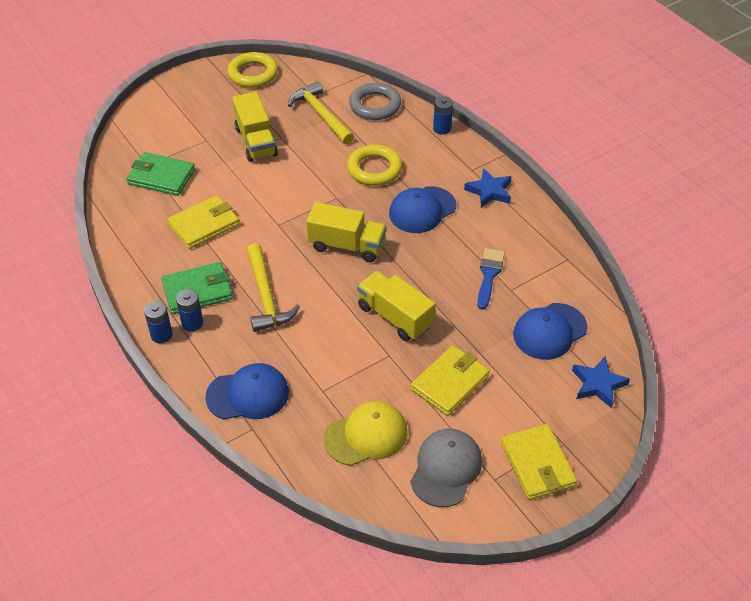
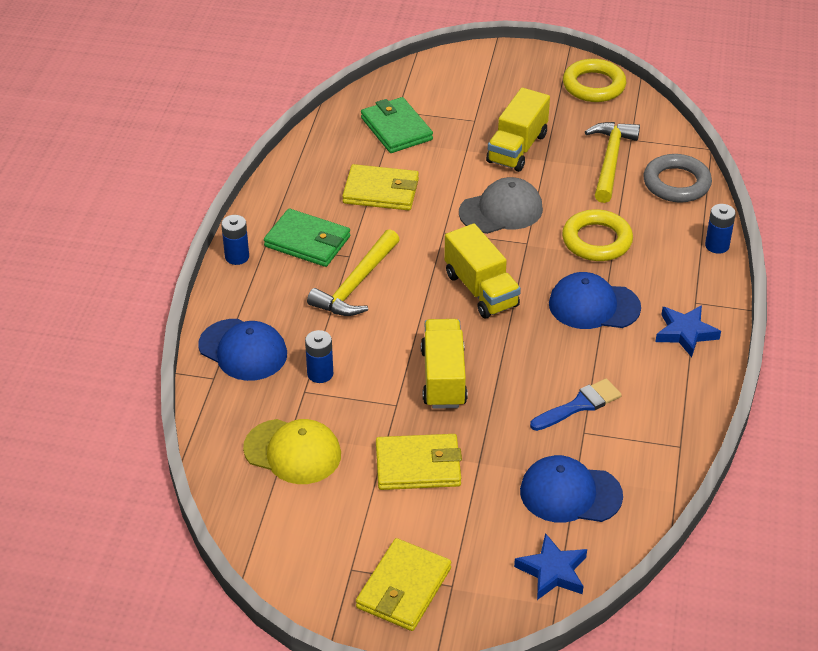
camera: 45 degrees right, 5 degrees down
blue battery [176,289,203,332] -> blue battery moved to [305,330,333,383]
grey cap [410,429,482,507] -> grey cap moved to [459,177,543,234]

